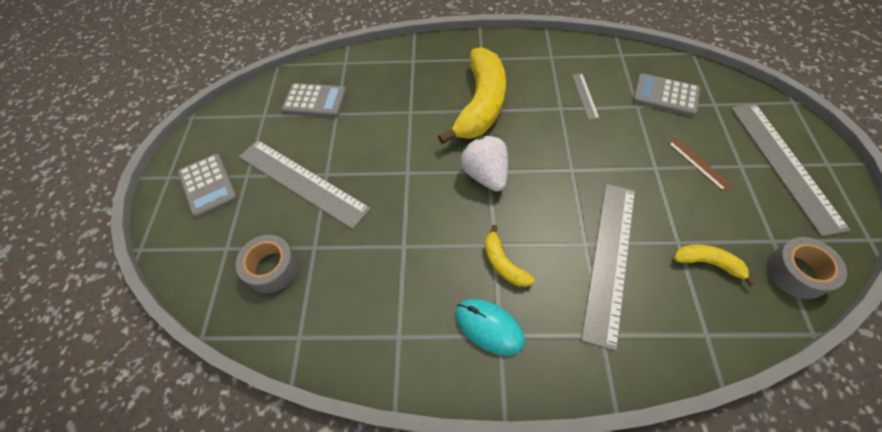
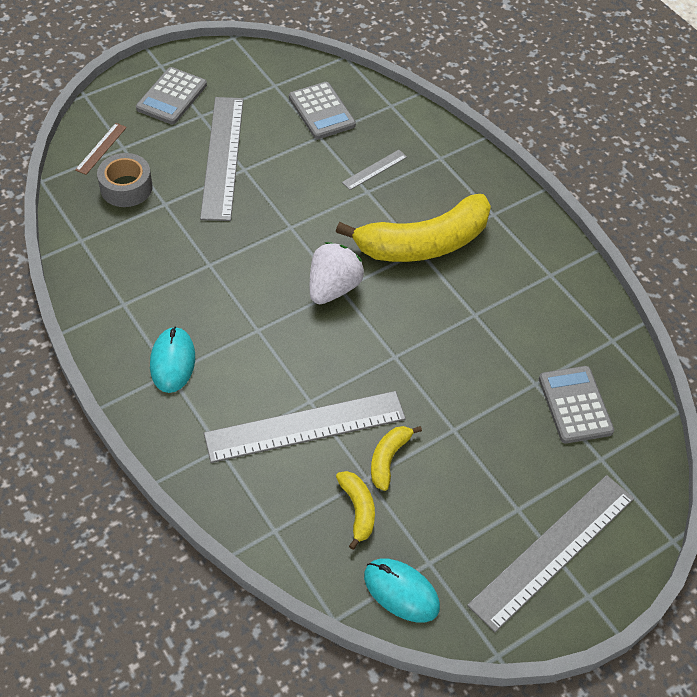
camera: 50 degrees right, 5 degrees down
yellow banana [485,225,534,287] -> yellow banana moved to [371,426,422,491]
grey ruler [572,74,600,120] -> grey ruler moved to [342,150,407,190]
brown ruler [668,138,732,191] -> brown ruler moved to [75,123,127,175]
grey tape [767,237,847,299] -> turquoise mouse [364,559,440,622]

